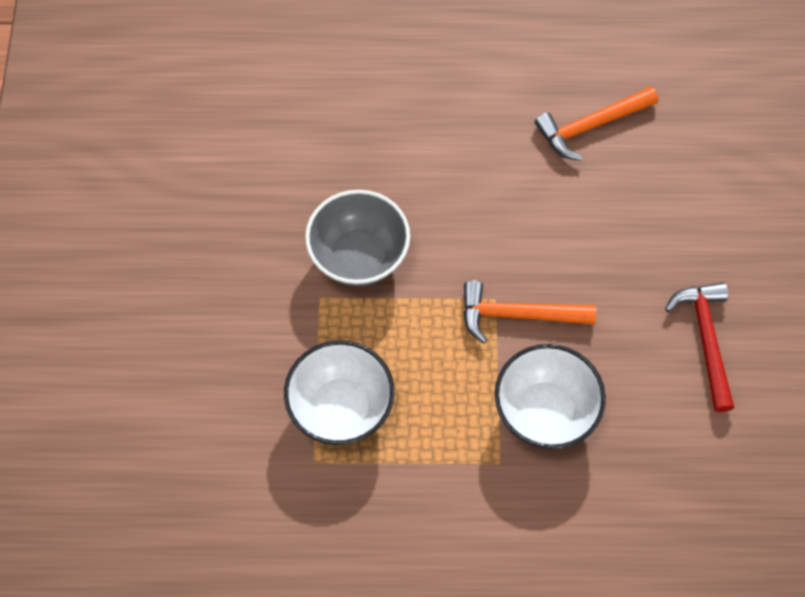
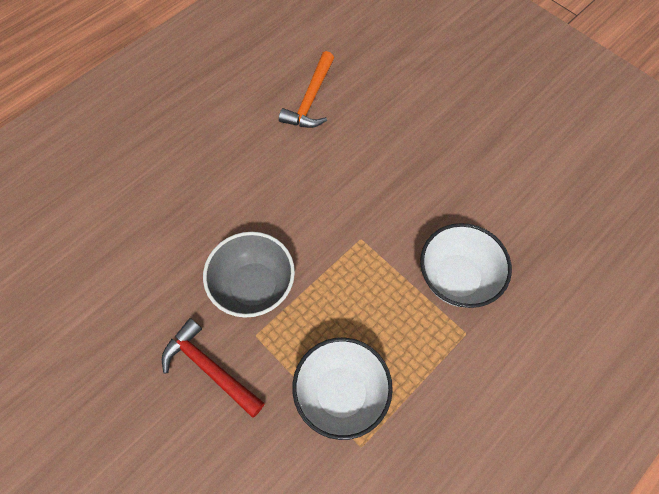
camera: 45 degrees left, 0 degrees up
orange hammer [463,280,596,344] -> none
red hammer [665,282,734,412] -> red hammer moved to [162,318,265,418]

